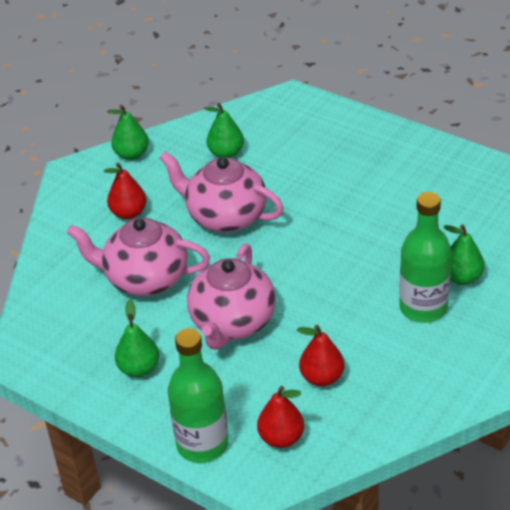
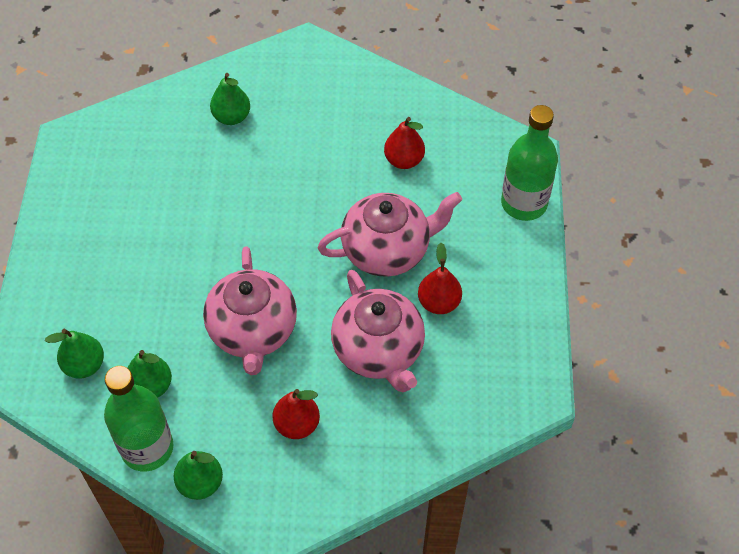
camera: 125 degrees left, 15 degrees up
green pear [115,299,159,377] -> green pear moved to [45,329,104,378]
red pear [257,386,304,448] -> red pear moved to [418,243,462,314]
green bottle [399,192,452,323] -> green bottle moved to [104,366,174,472]

